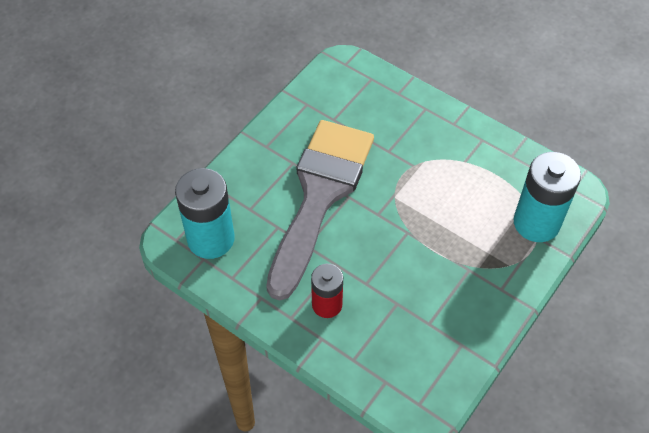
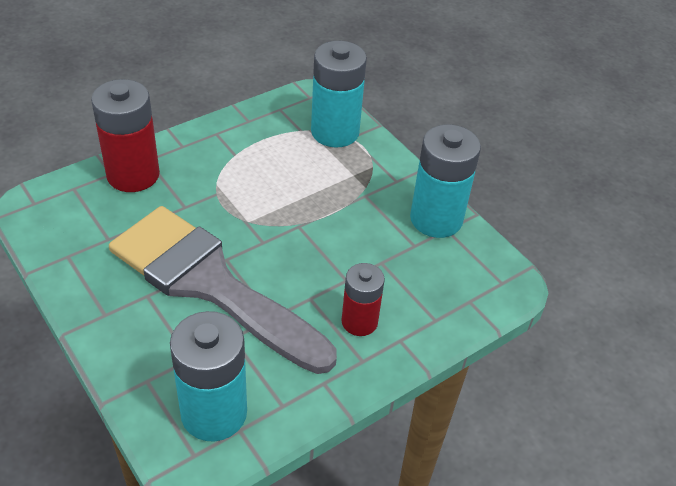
camera: 75 degrees left, 10 degrees down
none -> red battery [91,79,160,192]
none -> turquoise battery [410,124,481,238]

